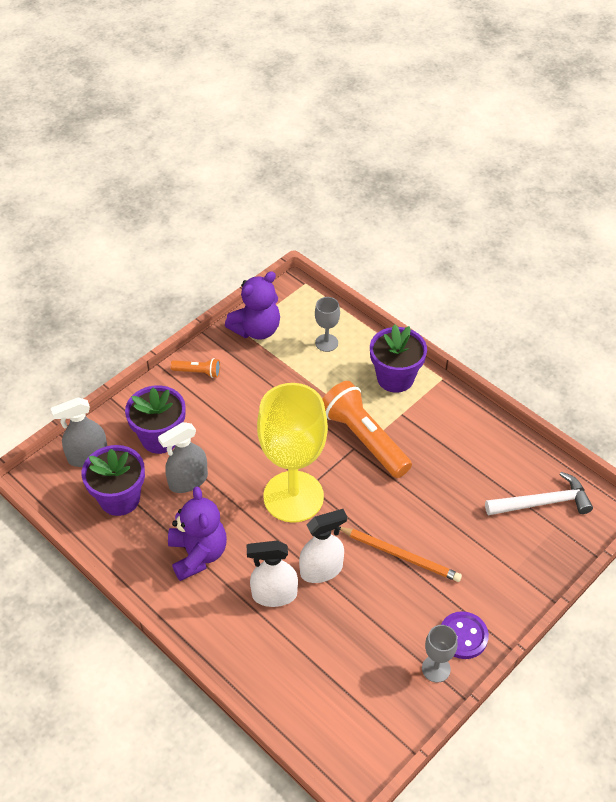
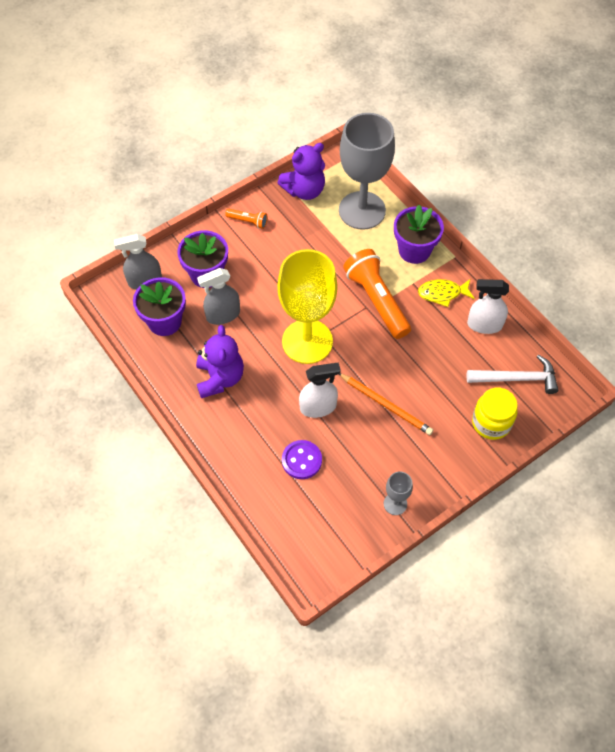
camera: 10 degrees right, 10 degrees up
white spray bottle [247,540,298,607] -> white spray bottle moved to [467,279,509,334]
grey goblet [315,297,340,352] -> grey goblet [339,113,395,230], size x2.35
purple button [441,611,489,659] -> purple button moved to [282,440,322,479]
none -> yellow fish [418,279,475,307]
none -> yellow jar [472,388,518,440]

